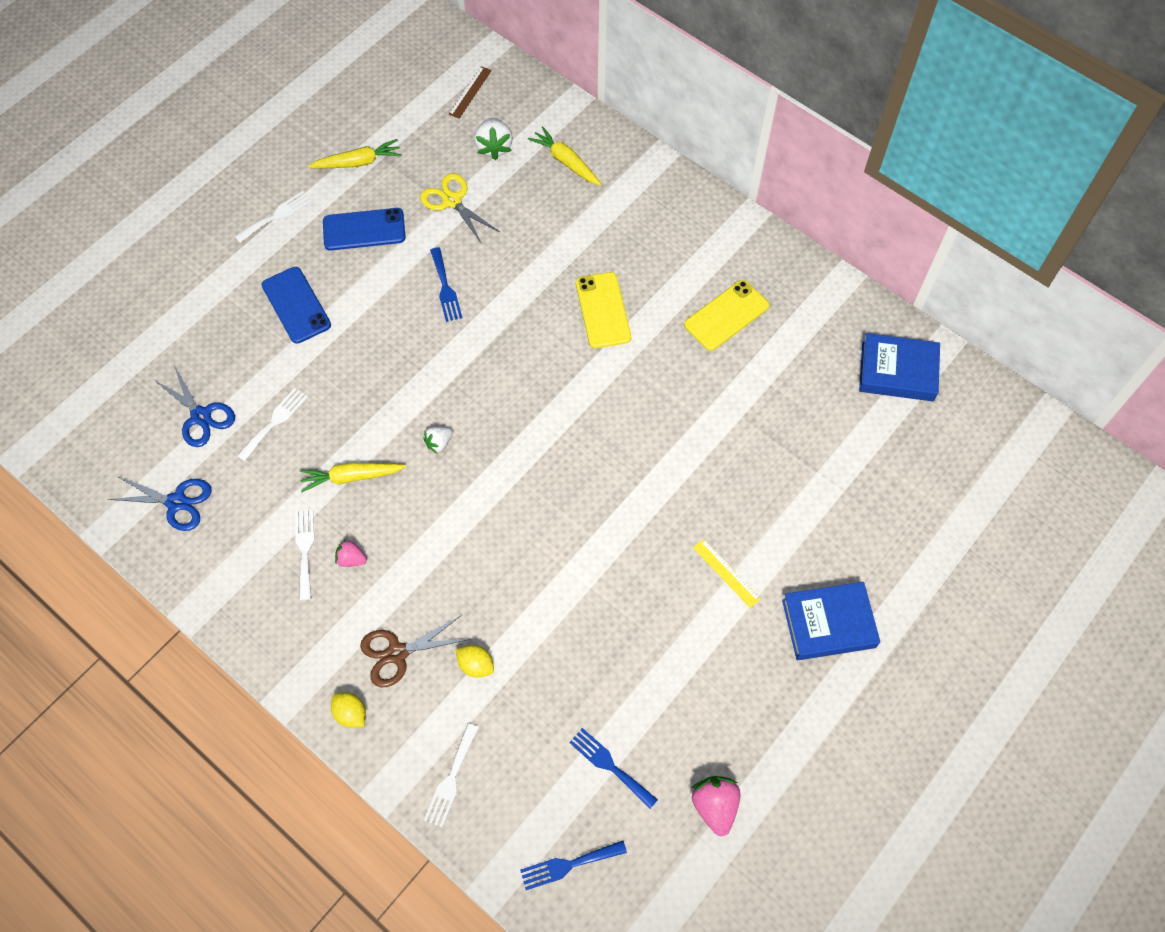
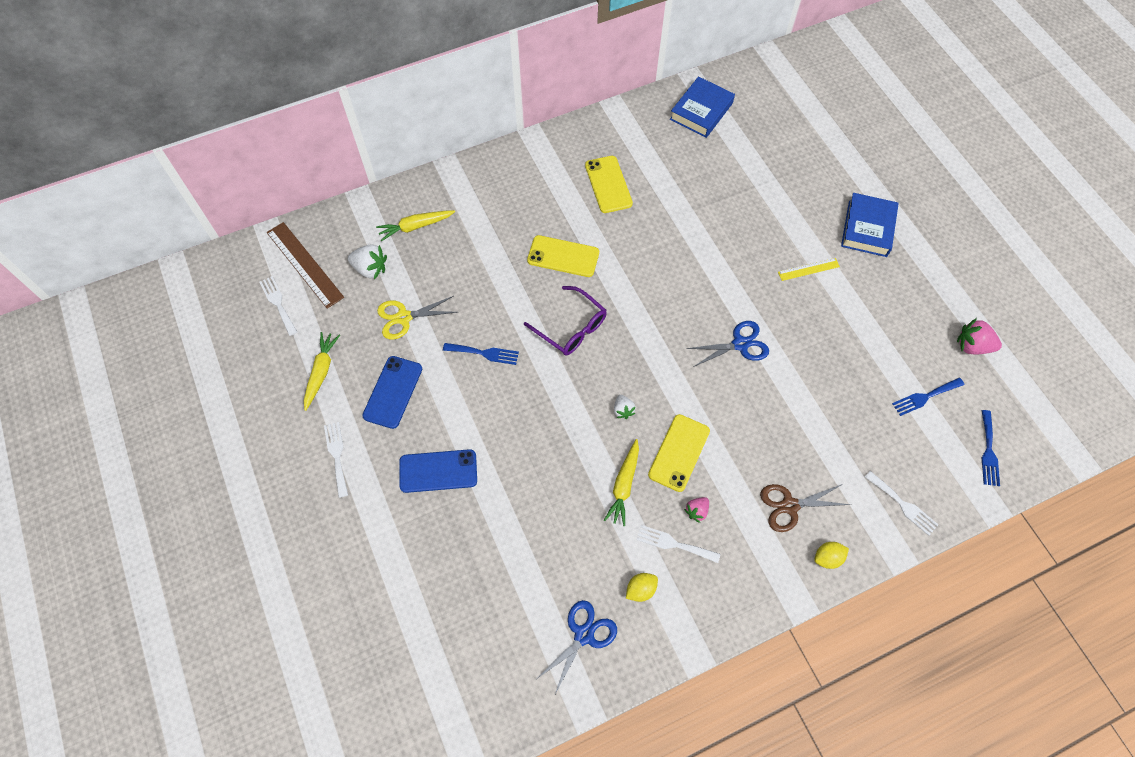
camera: 65 degrees left, 0 degrees up
blue scissors [154,366,235,447] -> blue scissors moved to [686,321,769,367]
white fork [237,388,308,462] -> white fork moved to [260,276,297,336]
brown scissors [360,615,470,688] -> brown scissors turned 75 degrees clockwise [760,484,851,532]
brown ruler [449,66,492,119] -> brown ruler [266,222,344,309], size x1.85
yellow lemon [456,645,494,678] -> yellow lemon moved to [626,573,658,602]
none -> purple glasses [524,286,607,355]
none -> yellow phone [648,414,710,492]

